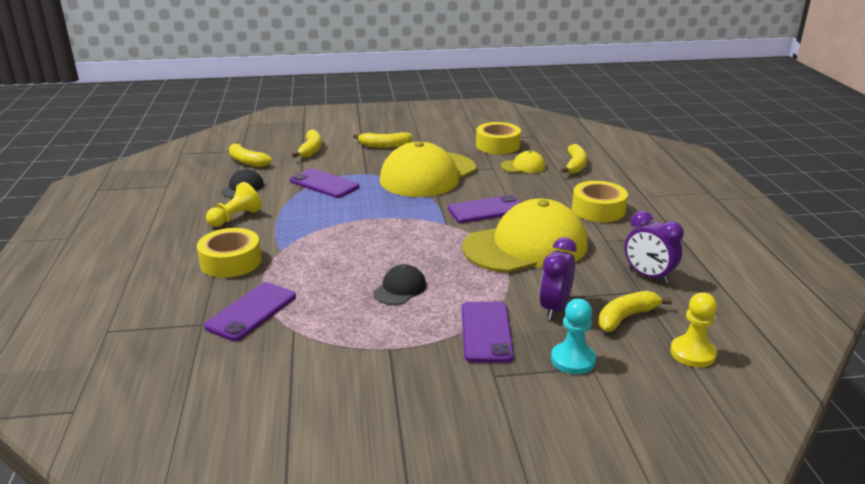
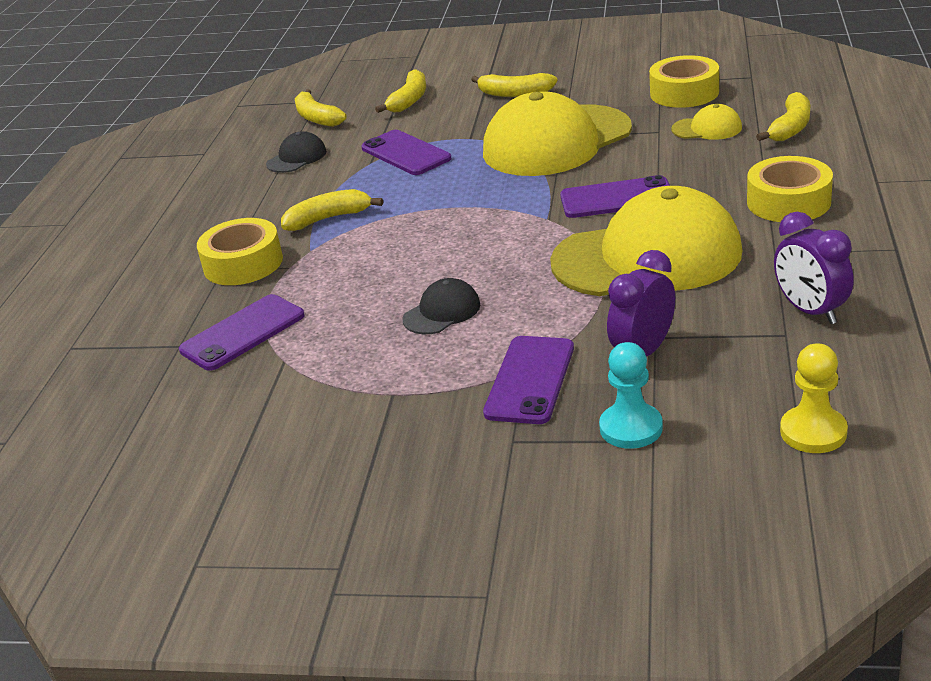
camera: 20 degrees right, 5 degrees up
yellow pawn [206,182,261,227] -> none
yellow banana [598,291,672,332] -> yellow banana moved to [281,189,383,231]

